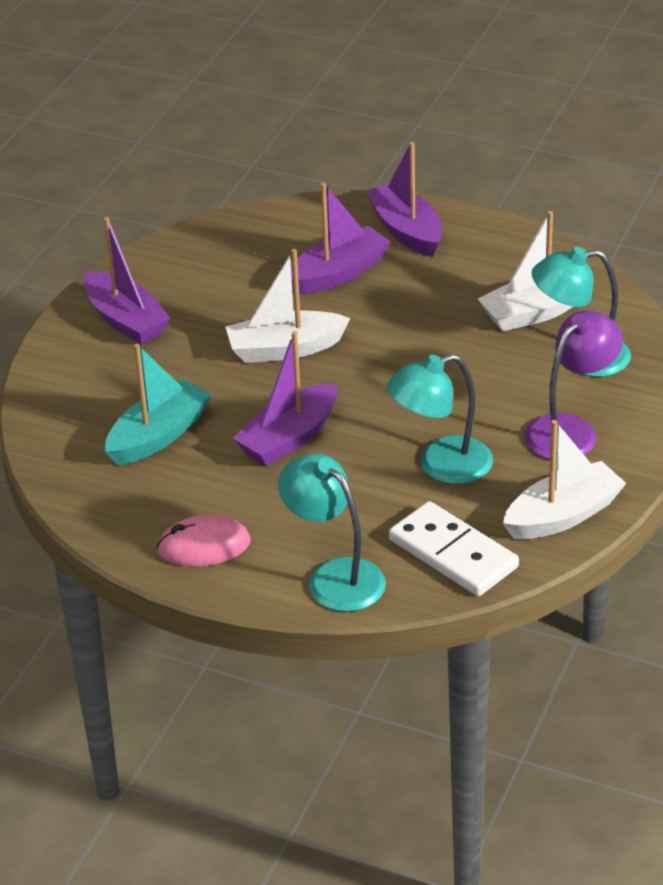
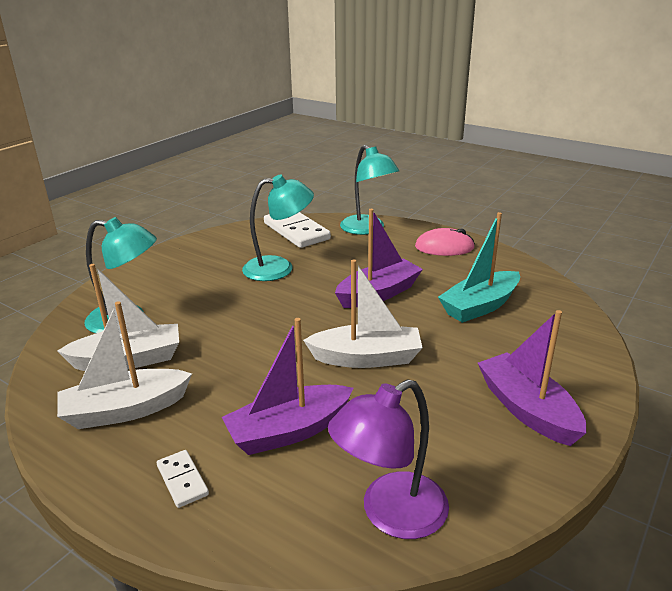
camera: 170 degrees left, 10 degrees down
purple boat [365,142,442,257] -> white domino [157,450,209,508]
white boat [503,420,626,539] -> white boat moved to [57,301,192,429]
purple lamp [524,310,623,460] -> purple lamp moved to [328,379,449,539]

